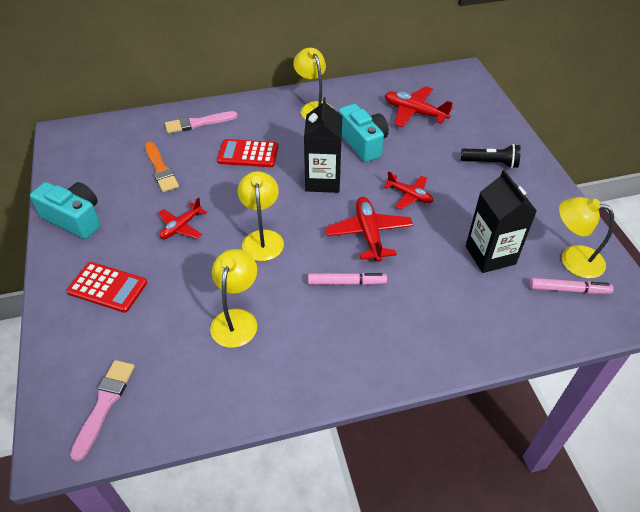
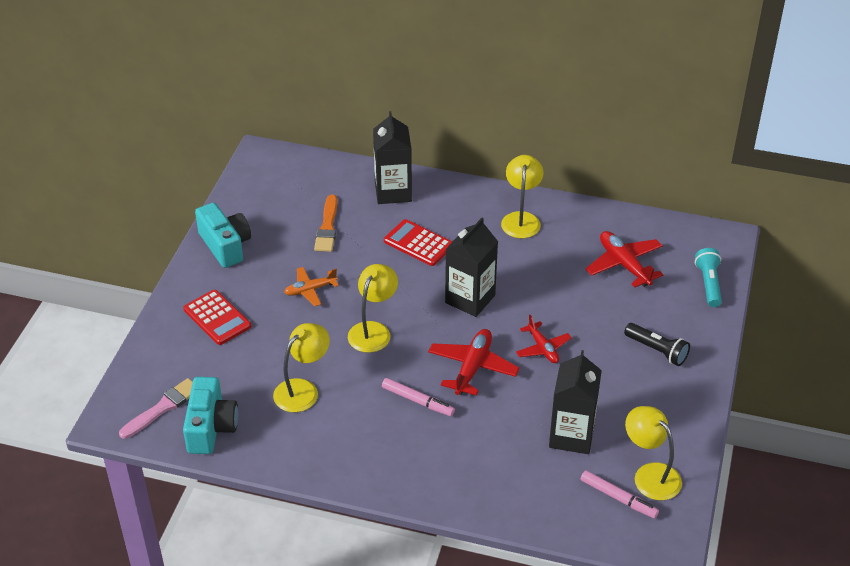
camera: 30 degrees right, 5 degrees down
red plane [158,197,207,239] -> orange plane [284,267,339,306]
pink brush [165,111,238,134] -> black carton [373,111,412,204]
turquoise camera [338,104,389,162] -> turquoise camera moved to [183,377,238,454]
none -> turquoise flashlight [695,248,722,307]

